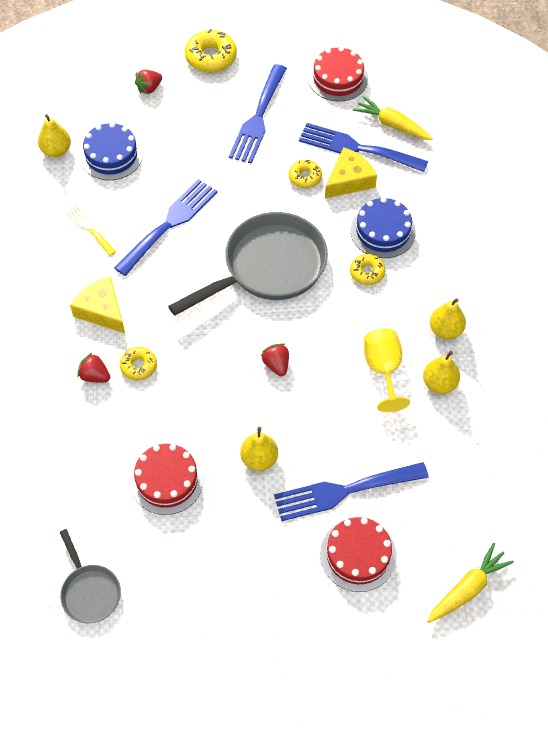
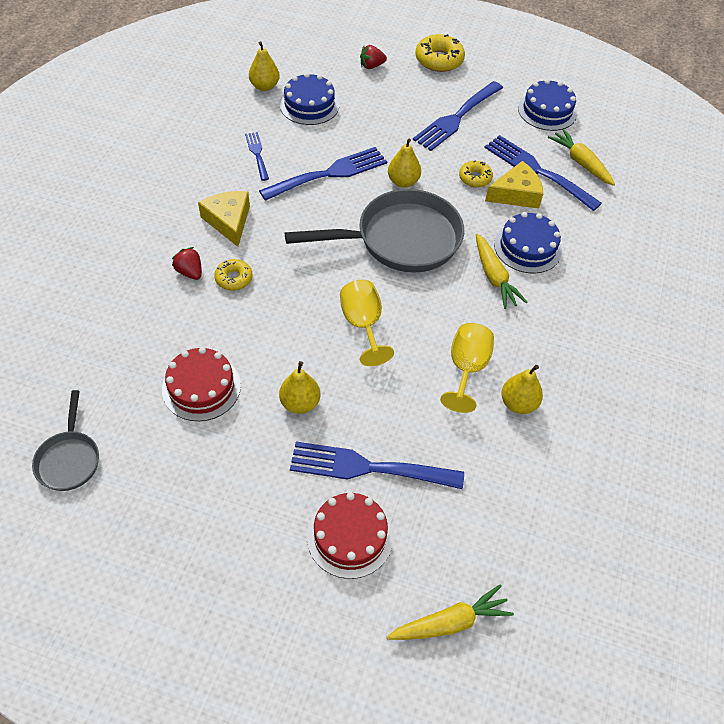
camera: 20 degrees right, 5 degrees down
yellow fork [67,205,116,256] -> blue fork [245,132,269,181]
red strawberry [261,343,289,376] -> yellow goblet [340,280,394,366]
red cake [308,47,368,102] -> blue cake [518,79,577,131]
yellow donut [350,254,385,285] -> yellow carrot [476,234,528,309]
yellow pear [430,298,466,339] -> yellow pear moved to [388,138,421,188]

